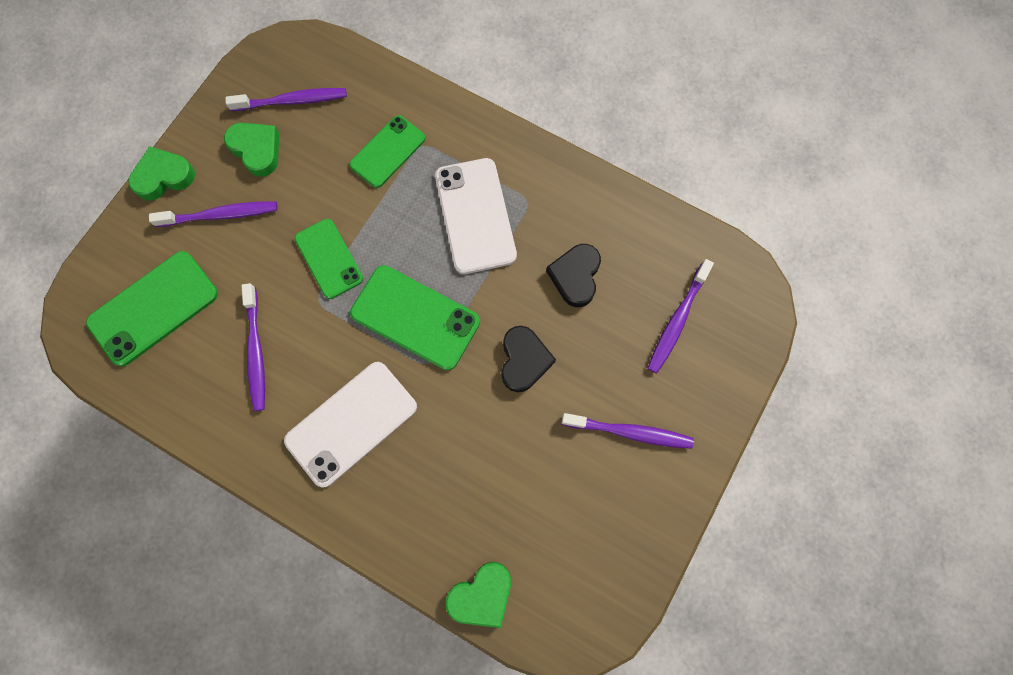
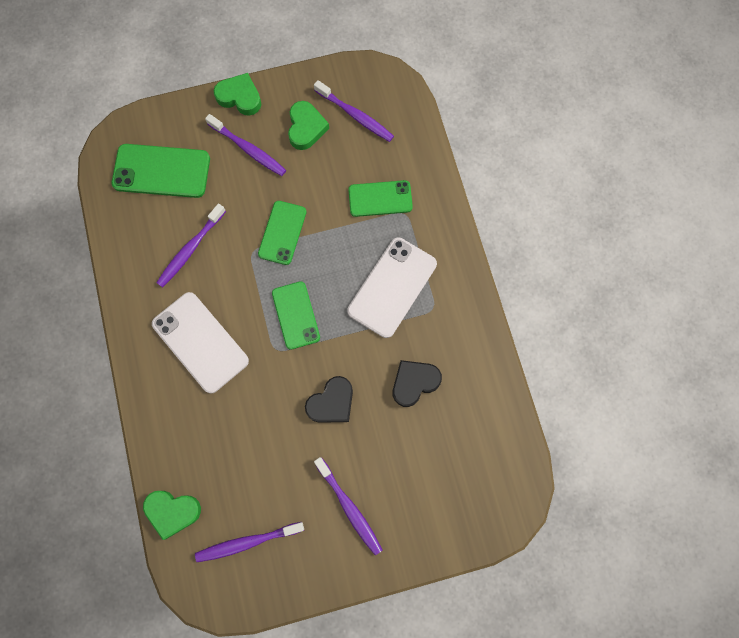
camera: 45 degrees right, 0 degrees up
white phone [284,362,417,487] -> white phone turned 45 degrees clockwise [152,292,249,394]
green phone [350,265,480,370] -> green phone [272,281,320,350], size x0.66
purple toothbrush [648,259,714,373] -> purple toothbrush moved to [195,522,304,562]

